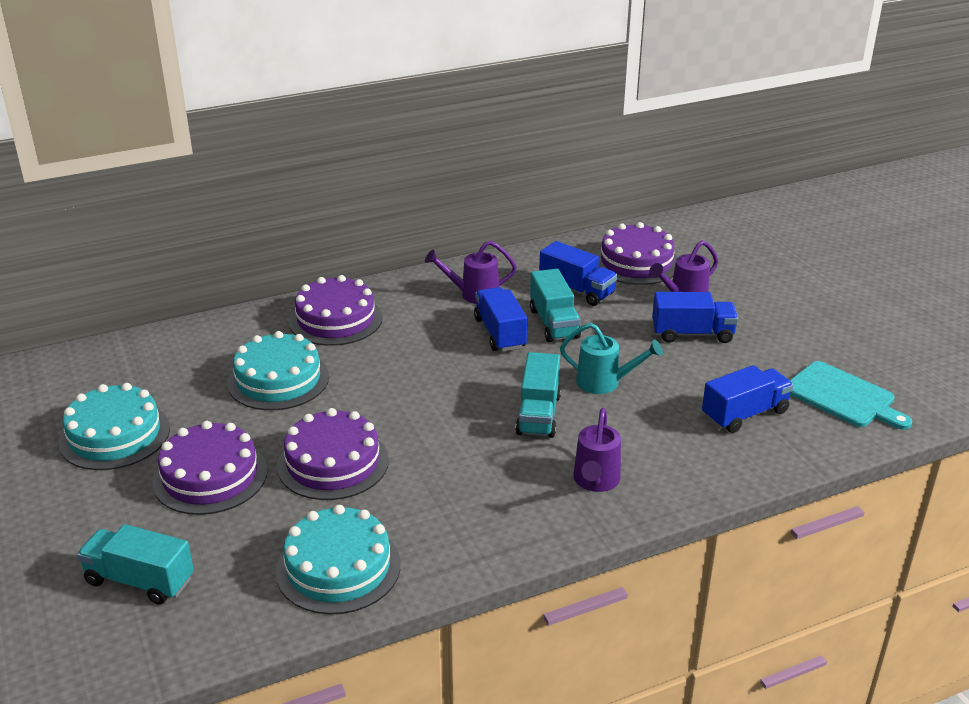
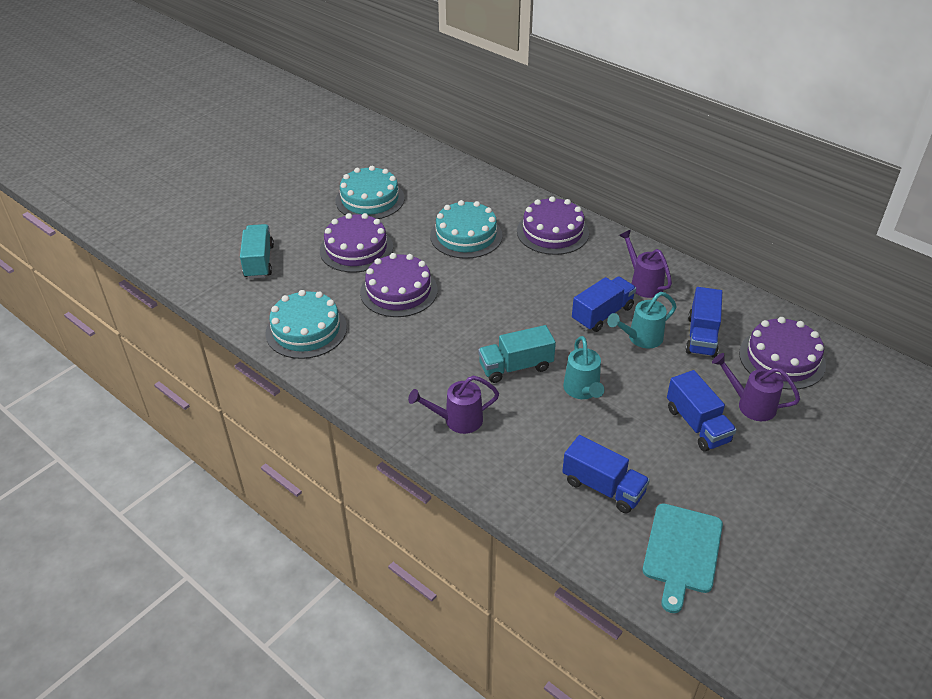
camera: 65 degrees right, 10 degrees up
turquoise truck [530,269,581,342] -> turquoise watering can [607,292,677,348]

